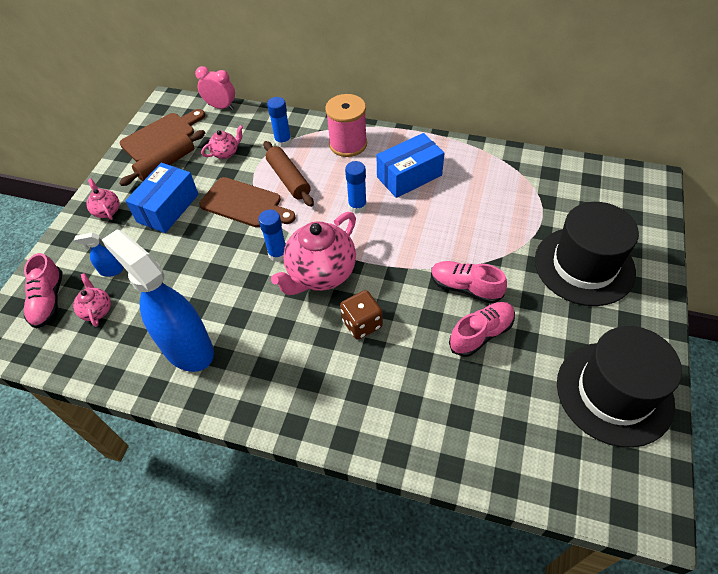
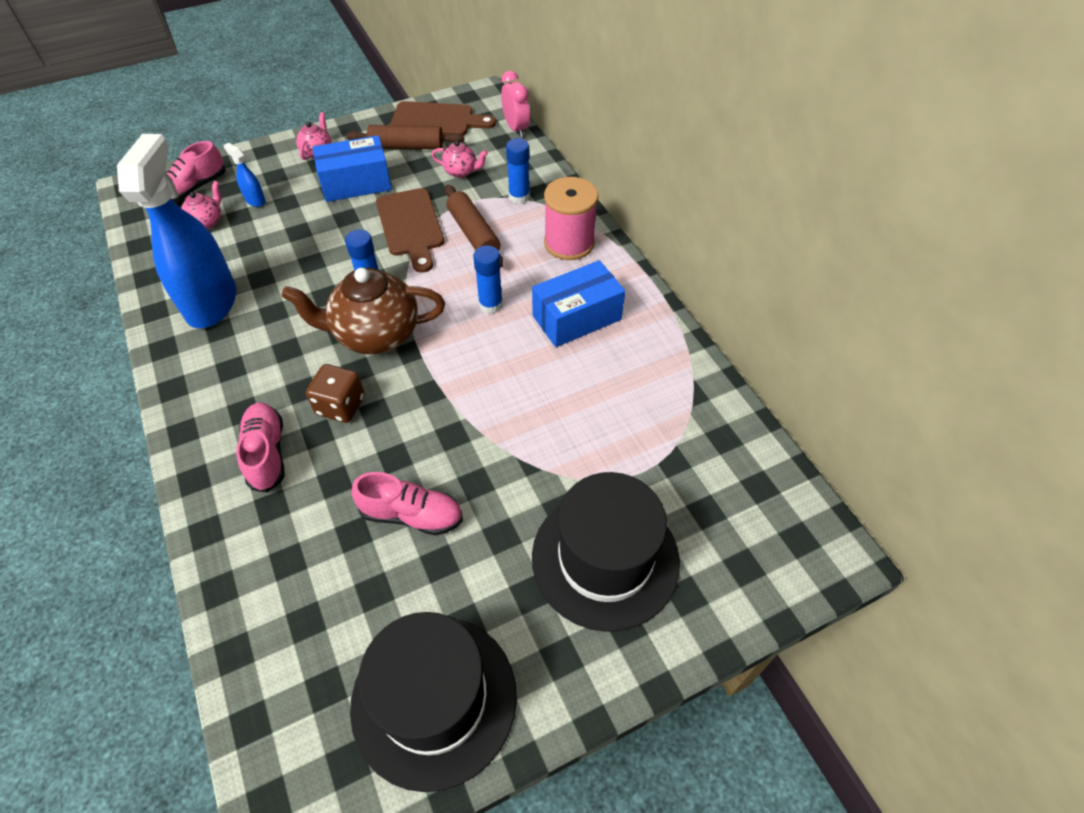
camera: 45 degrees right, 0 degrees up
brown rolling pin [264,141,314,207] -> brown rolling pin turned 45 degrees counterclockwise [445,185,503,267]
pink teapot [271,212,356,295] -> brown teapot [281,268,445,354]
blue box [377,133,444,198] -> blue box turned 45 degrees counterclockwise [532,260,625,347]
pink shoe [431,261,507,304] -> pink shoe moved to [236,403,285,493]

